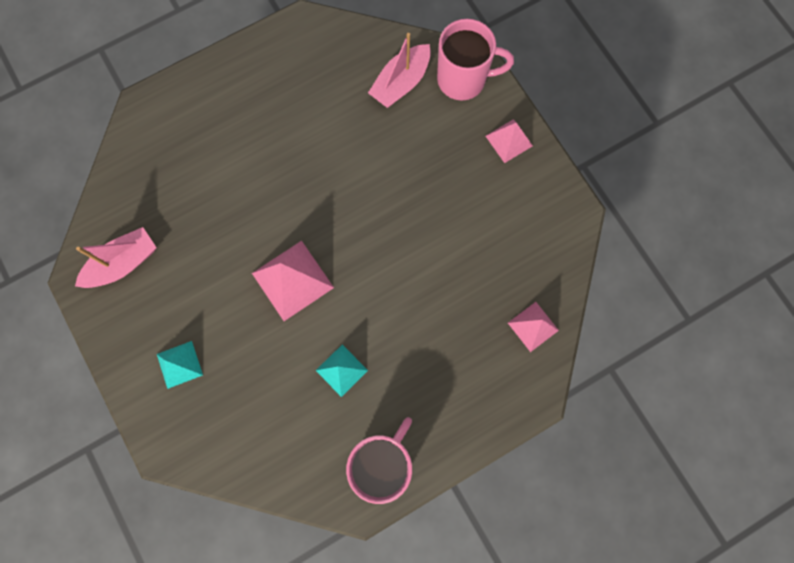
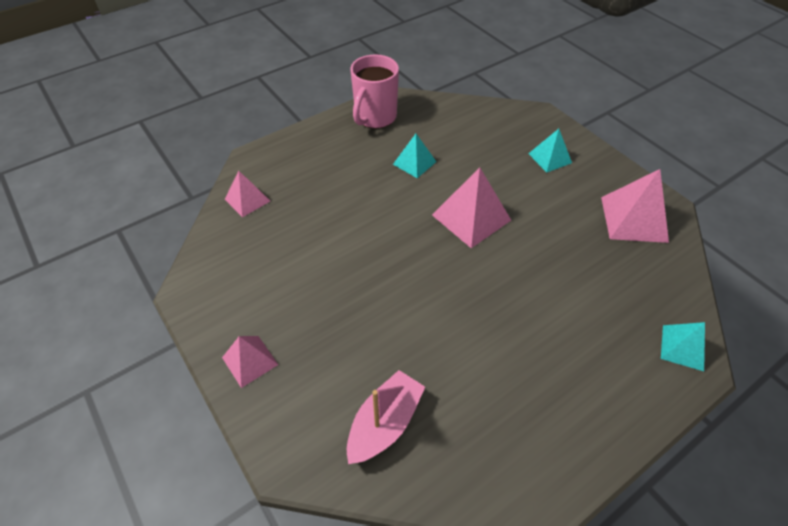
camera: 175 degrees right, 25 degrees down
pink boat [75,227,157,288] -> pink pyramid [601,169,669,243]
pink mug [437,19,514,100] -> none
none -> turquoise pyramid [661,322,705,371]

